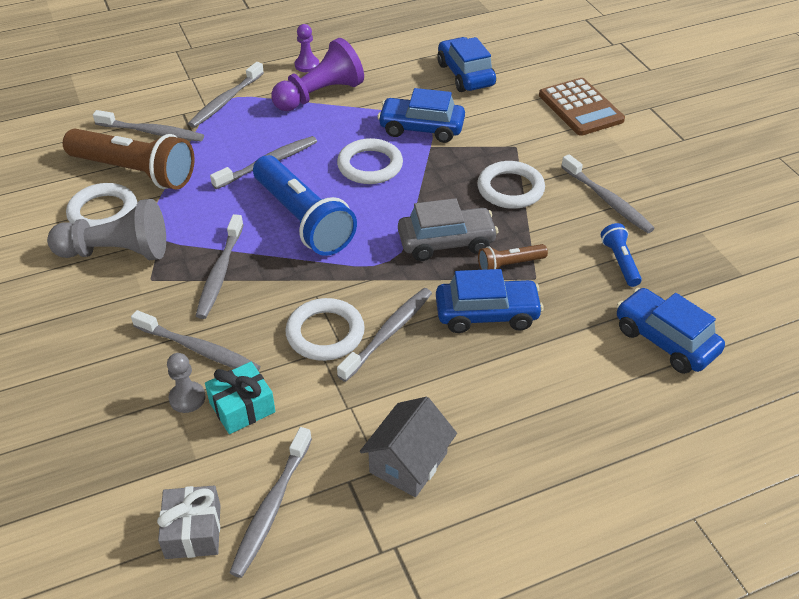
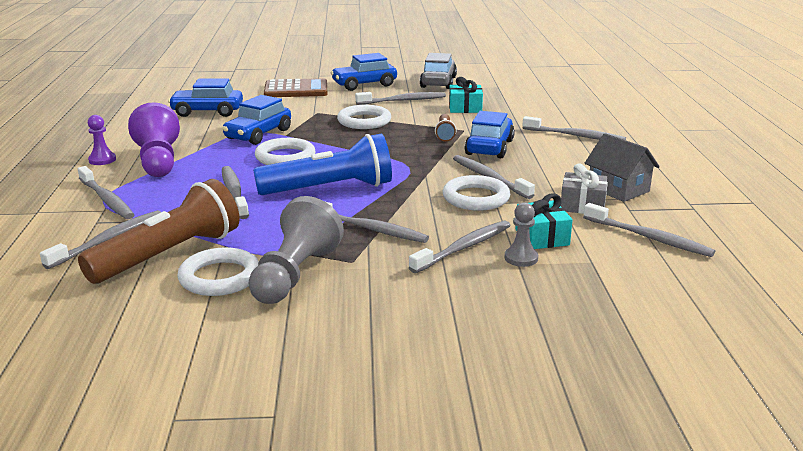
camera: 70 degrees left, 20 degrees down
grey gift [157,486,220,559] -> grey gift moved to [560,163,608,214]
grey car [398,198,498,261] -> grey car moved to [420,53,457,89]
blue flashlight [601,223,642,287] -> turquoise gift [449,77,483,113]
blue car [616,288,725,374] -> blue car moved to [331,53,397,91]
none -> grey toothbrush [522,116,626,140]

